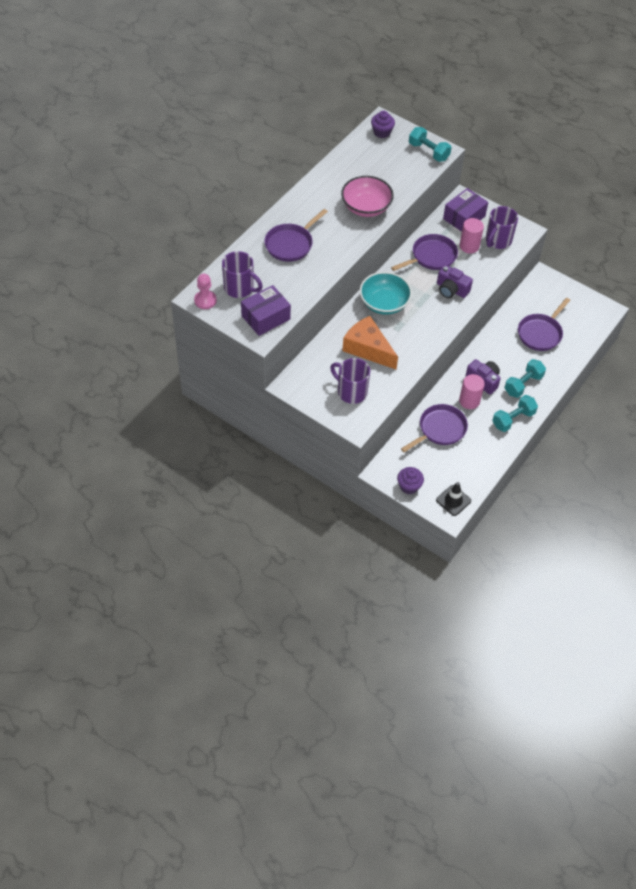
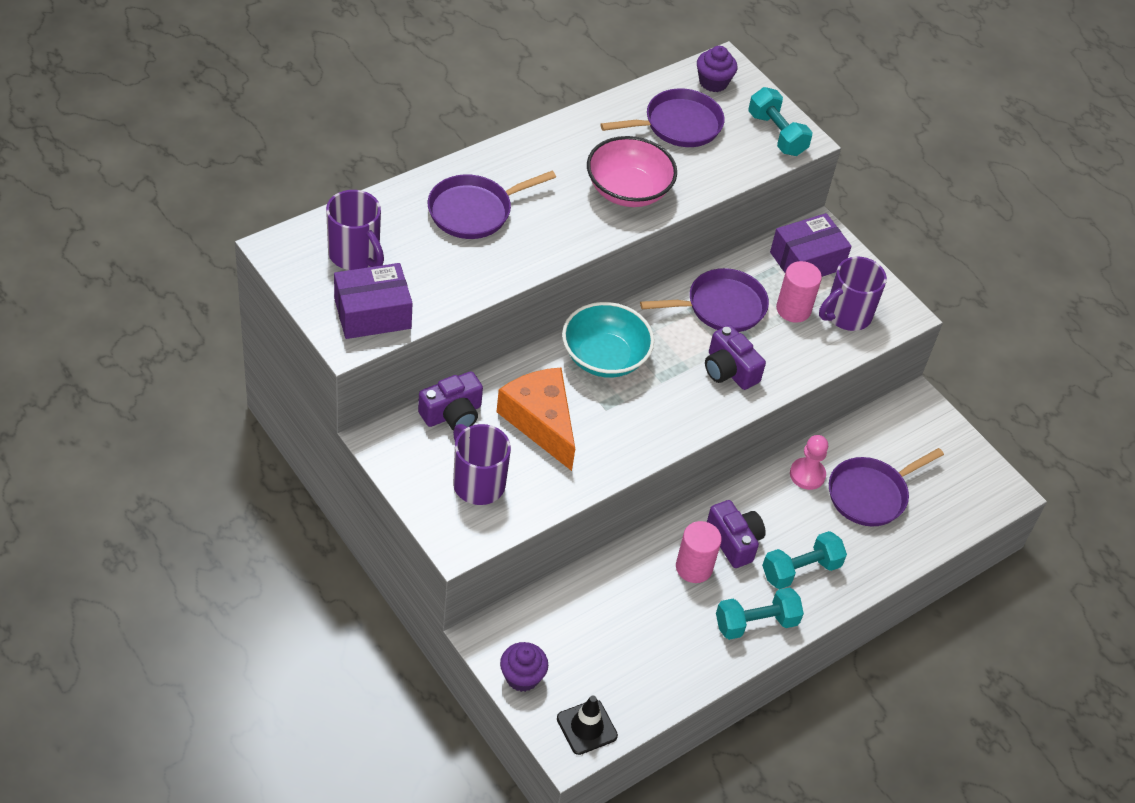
camera: 15 degrees right, 5 degrees down
pink pawn [194,274,217,309] -> pink pawn moved to [790,435,828,490]
purple pan [401,404,468,452] -> purple pan moved to [600,88,725,147]
none -> purple camera [418,371,483,431]

